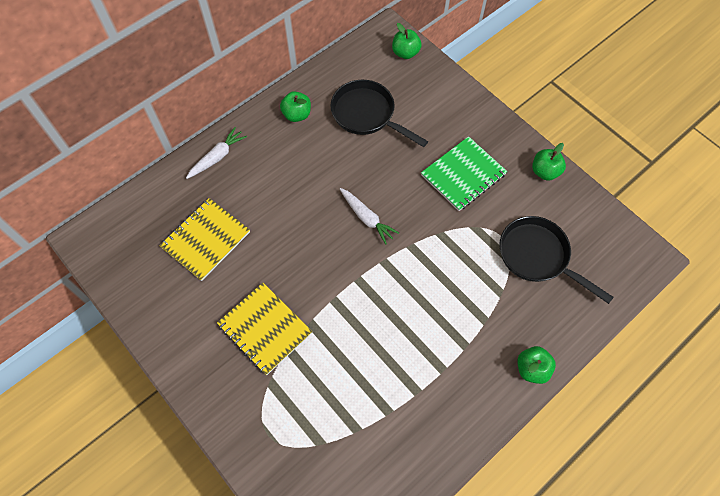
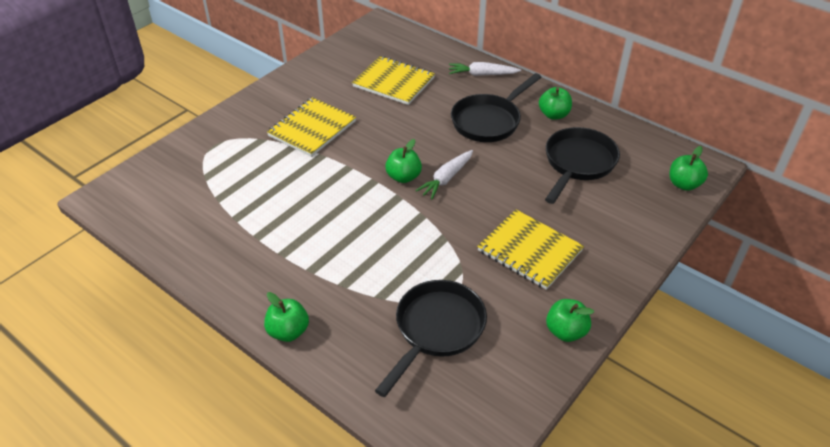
camera: 80 degrees right, 20 degrees down
white carrot [186,127,247,179] -> white carrot turned 150 degrees clockwise [449,62,521,76]
green notebook [421,136,507,211] -> yellow notebook [477,209,584,290]
none -> green apple [385,139,422,183]
none -> black pan [451,73,541,142]

